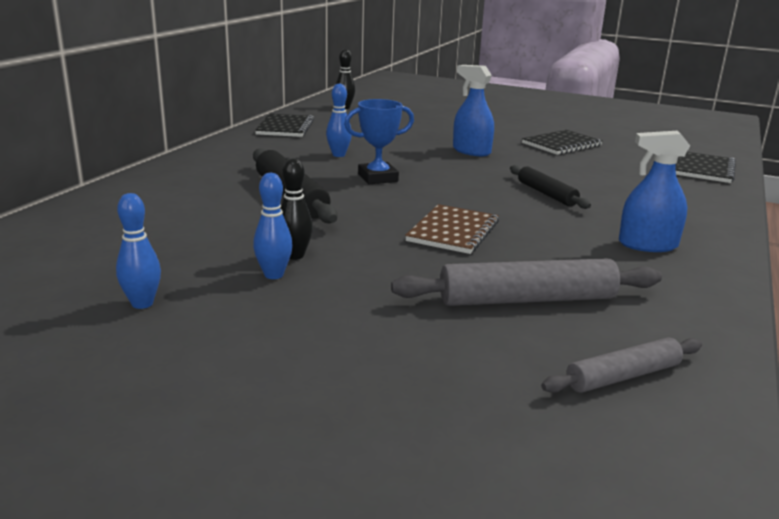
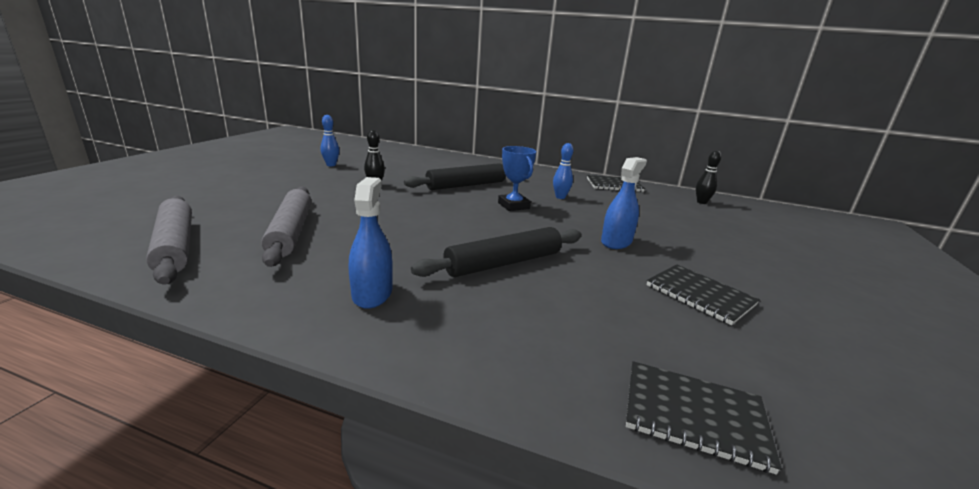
camera: 85 degrees right, 0 degrees up
blue bowling pin [253,173,293,279] -> none
brown notebook [405,204,499,254] -> none
black rolling pin [510,165,591,209] -> black rolling pin [411,227,582,277], size x1.64
grey rolling pin [541,337,702,393] -> grey rolling pin [146,195,192,285], size x1.64

